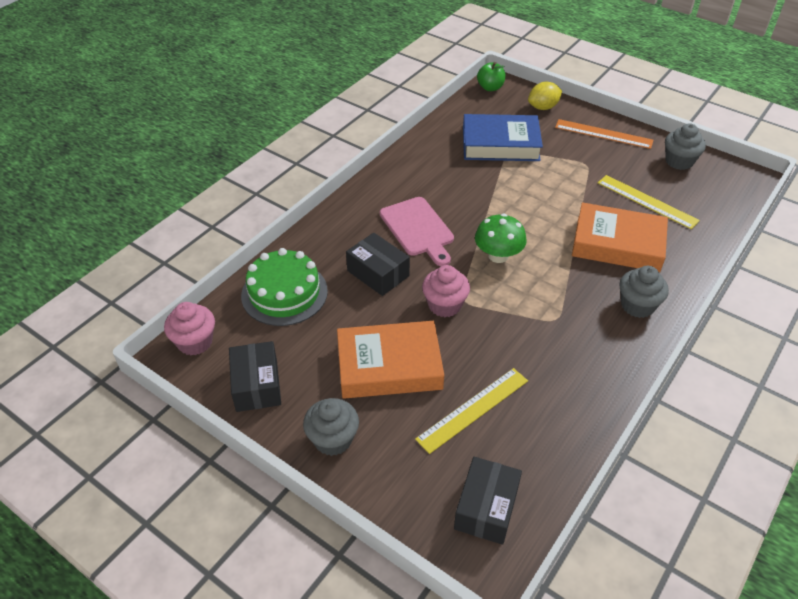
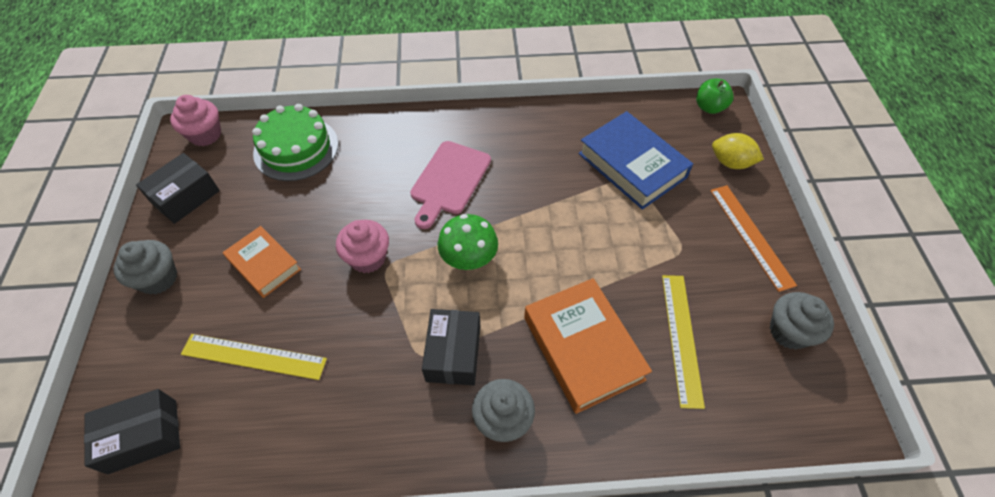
camera: 50 degrees right, 10 degrees up
orange book [337,321,444,399] -> orange book [223,226,301,298], size x0.62
black box [346,233,410,296] -> black box moved to [422,309,481,385]

